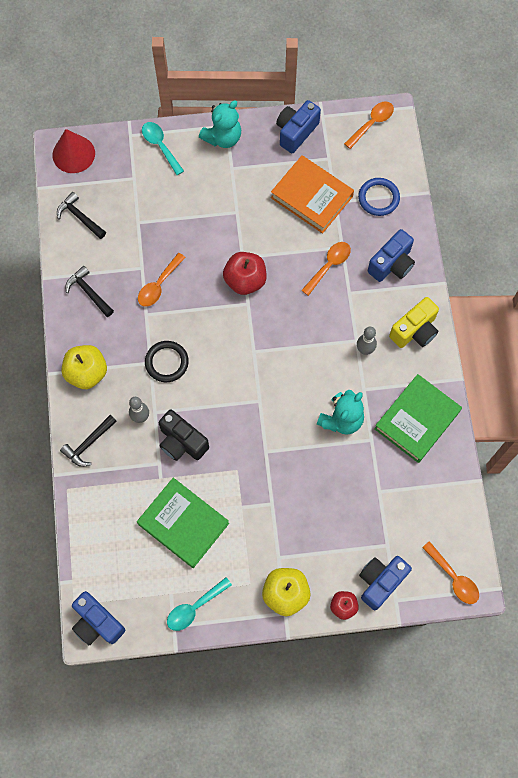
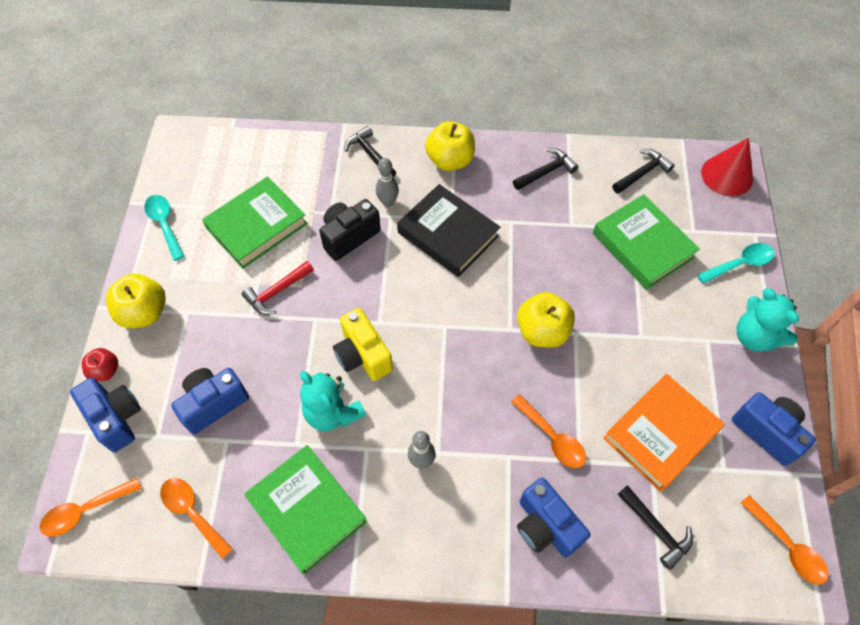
camera: 100 degrees right, 10 degrees down
blue camera [72,591,125,646] -> blue camera moved to [171,368,249,434]
orange spoon [138,253,186,307] -> orange spoon moved to [160,478,233,559]
black ring [145,341,189,382] -> black book [397,184,500,277]
red apple [223,252,267,295] -> yellow apple [517,292,575,348]
blue ring [358,178,400,216] -> black hammer [618,485,693,570]
yellow camera [389,297,439,348] -> yellow camera moved to [333,308,393,381]
none -> red hammer [242,261,314,315]
none -> green book [593,194,700,290]

